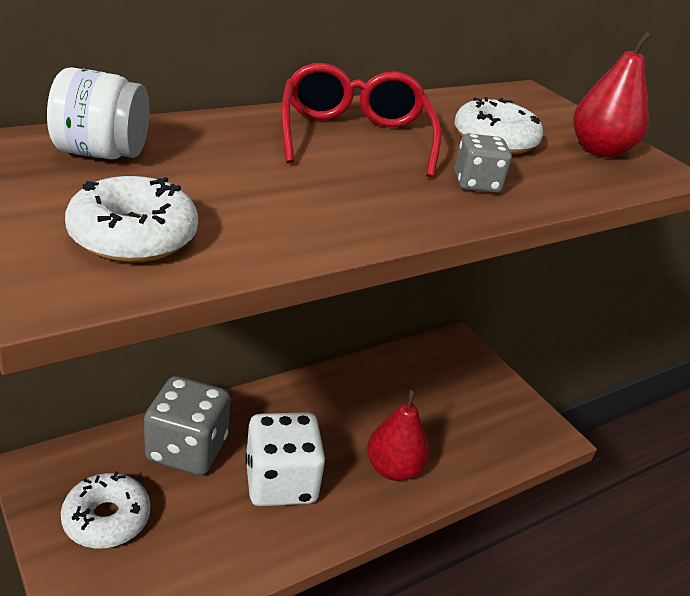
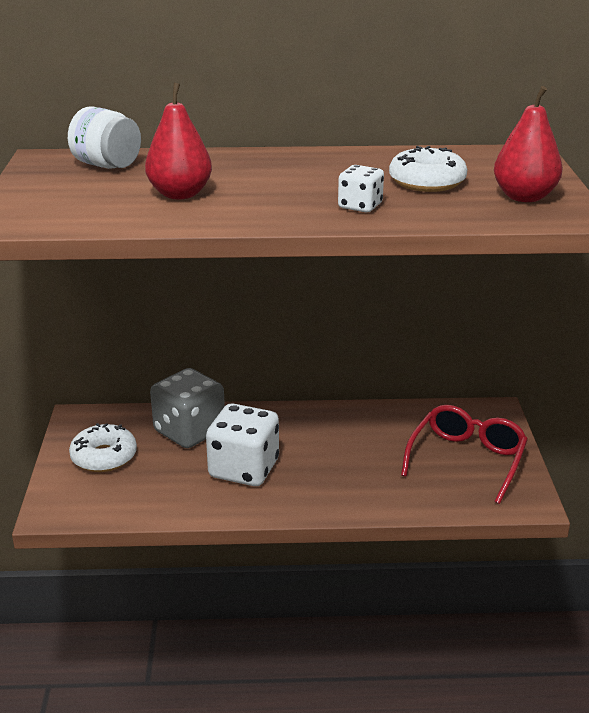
camera: 35 degrees right, 5 degrees down
white donut [65,176,198,263] -> none
red glasses [281,63,441,178] -> red glasses moved to [401,405,528,504]
red pear [367,389,429,481] -> red pear moved to [145,83,212,199]
grey dice [454,133,512,193] -> white dice [338,165,384,212]

